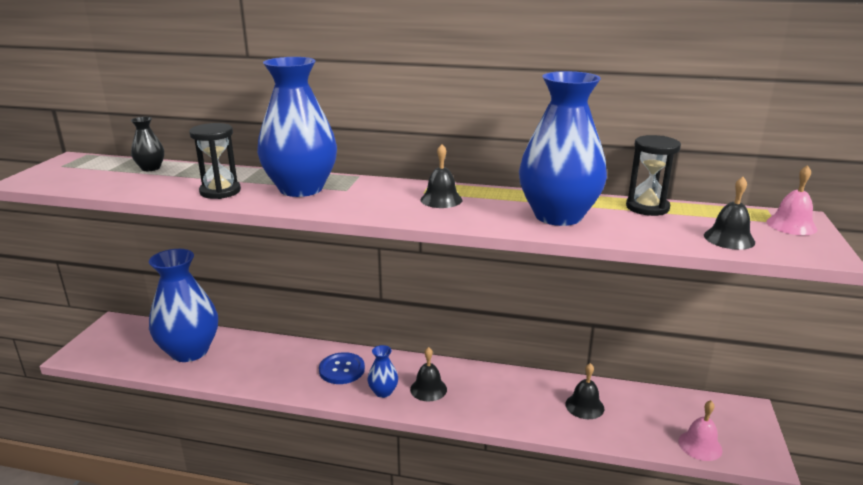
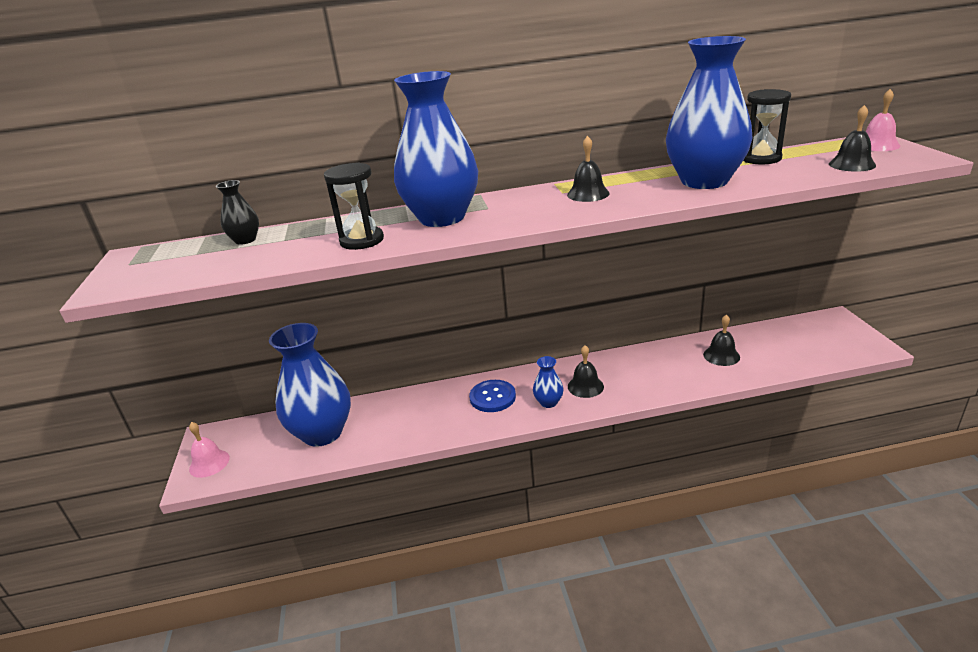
camera: 20 degrees left, 5 degrees up
pink bell [678,400,722,461] -> pink bell moved to [189,422,230,478]

